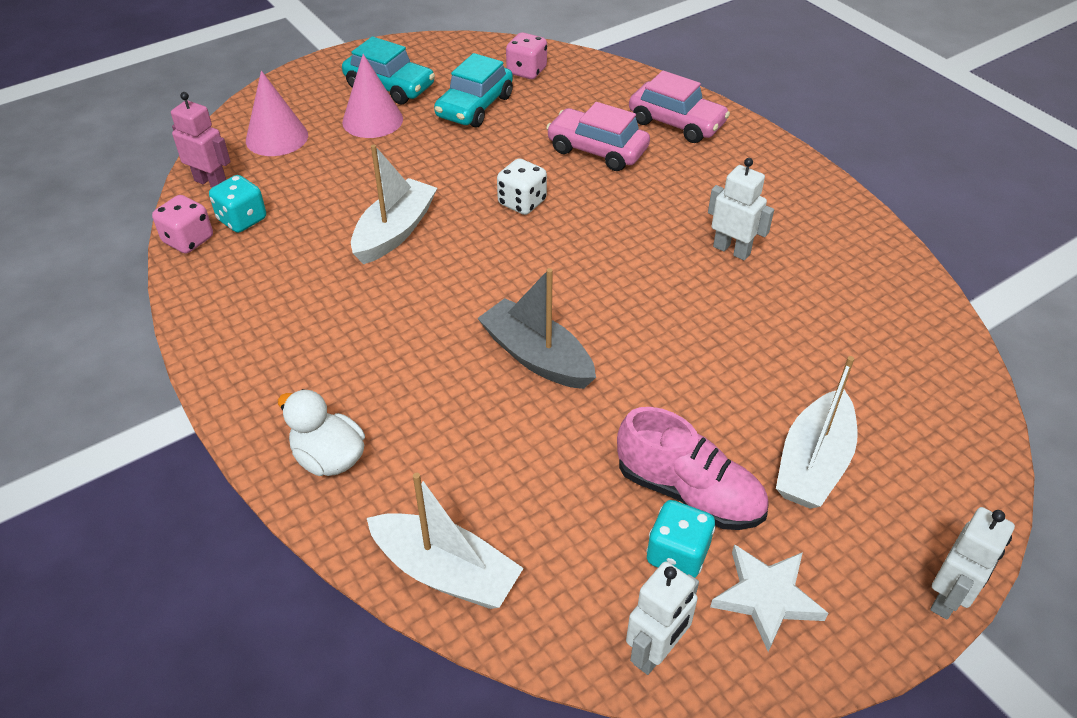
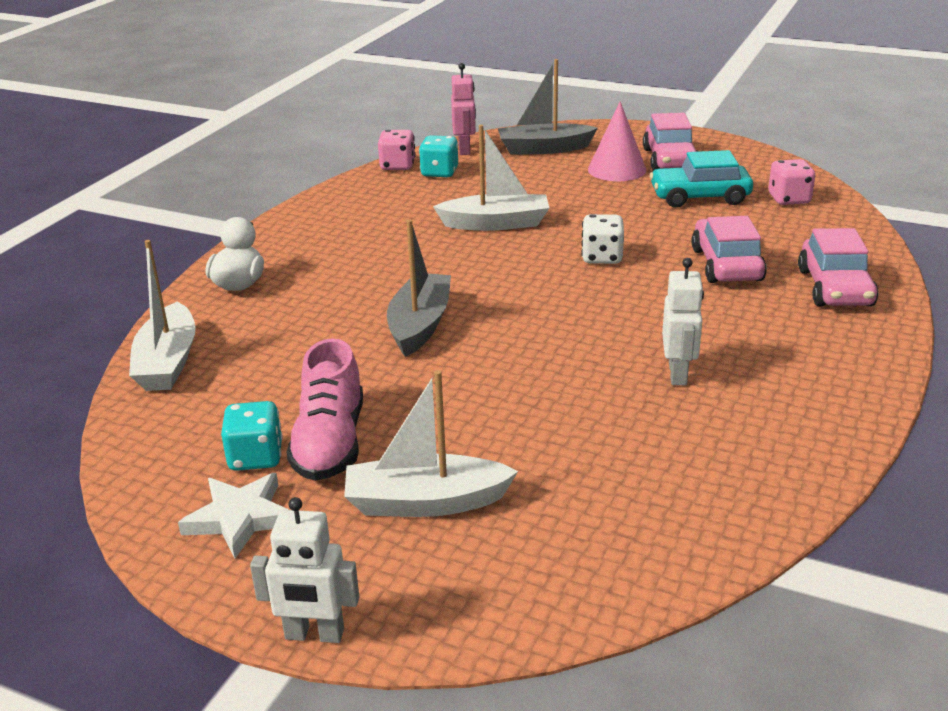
camera: 60 degrees right, 15 degrees down
pink cone [246,71,308,156] -> grey boat [498,59,598,155]
turquoise car [342,36,435,105] -> pink car [643,113,698,171]
white robot [626,561,699,675] -> none

